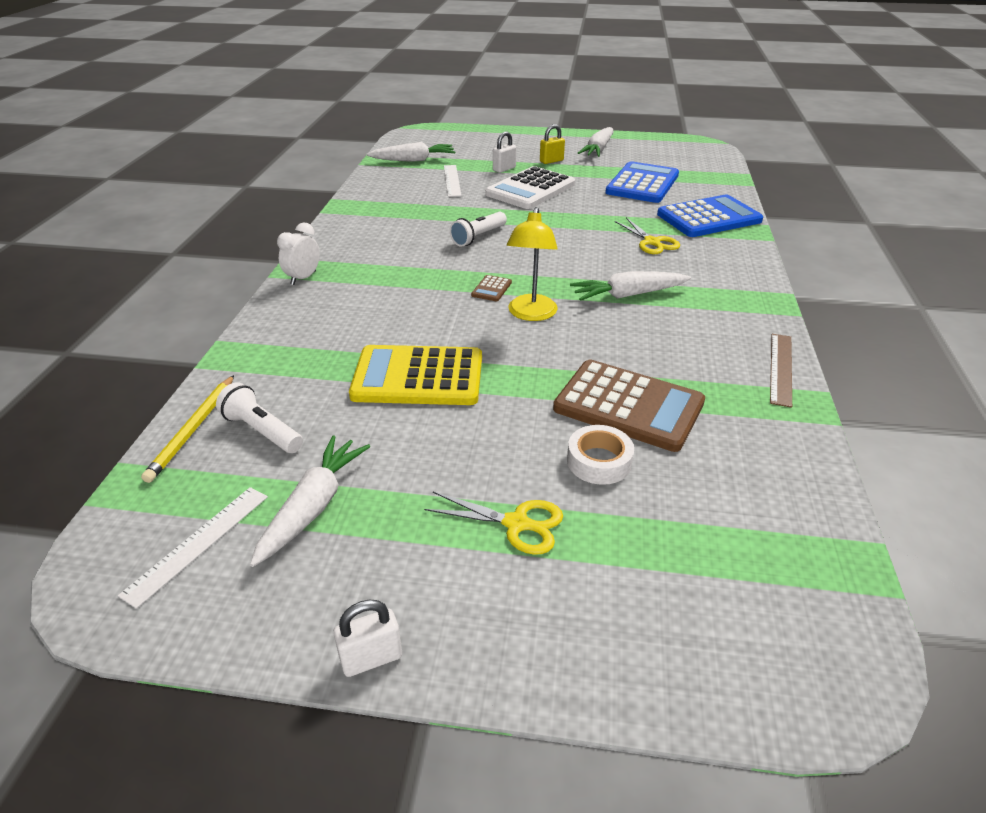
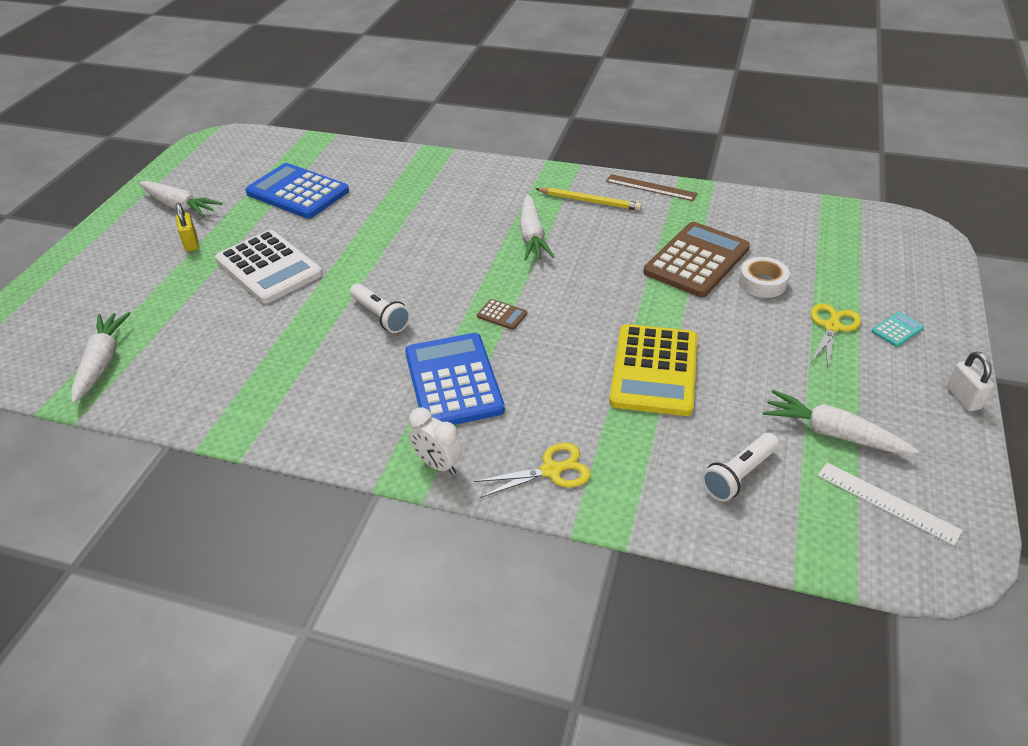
camera: 80 degrees left, 5 degrees up
yellow pencil [141,375,234,483] -> yellow pencil moved to [535,187,642,211]
white ruler [444,165,461,197] -> none
white padlock [493,131,516,173] -> none
yellow lamp [507,207,558,321] -> none
yellow scissors [615,218,680,254] -> yellow scissors moved to [474,443,591,498]
blue calculator [657,195,763,237] -> blue calculator moved to [405,333,505,425]
none -> turquoise calculator [871,312,924,347]

